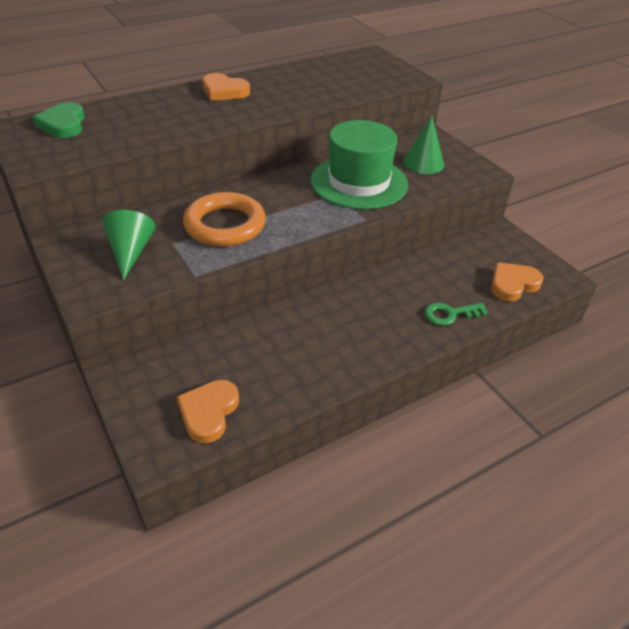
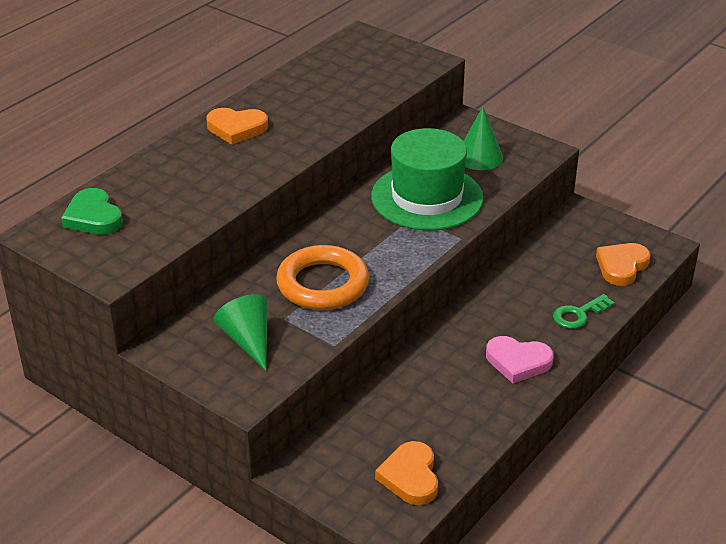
camera: 20 degrees left, 5 degrees down
none -> pink heart [486,336,554,383]

